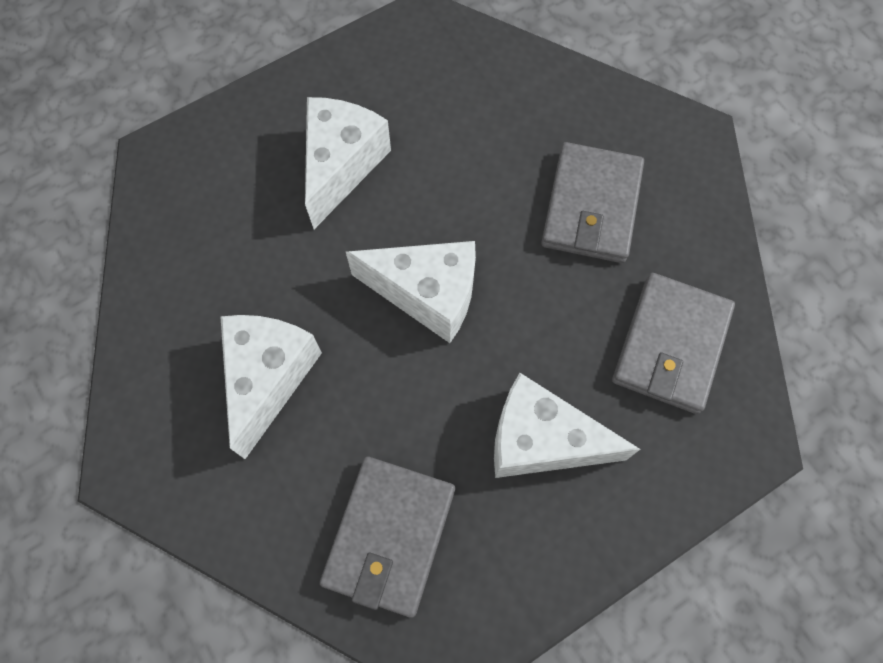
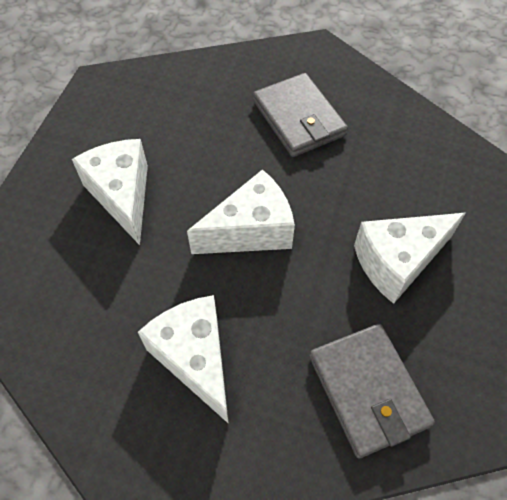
camera: 40 degrees left, 10 degrees down
grey wallet [612,273,735,414] -> none

